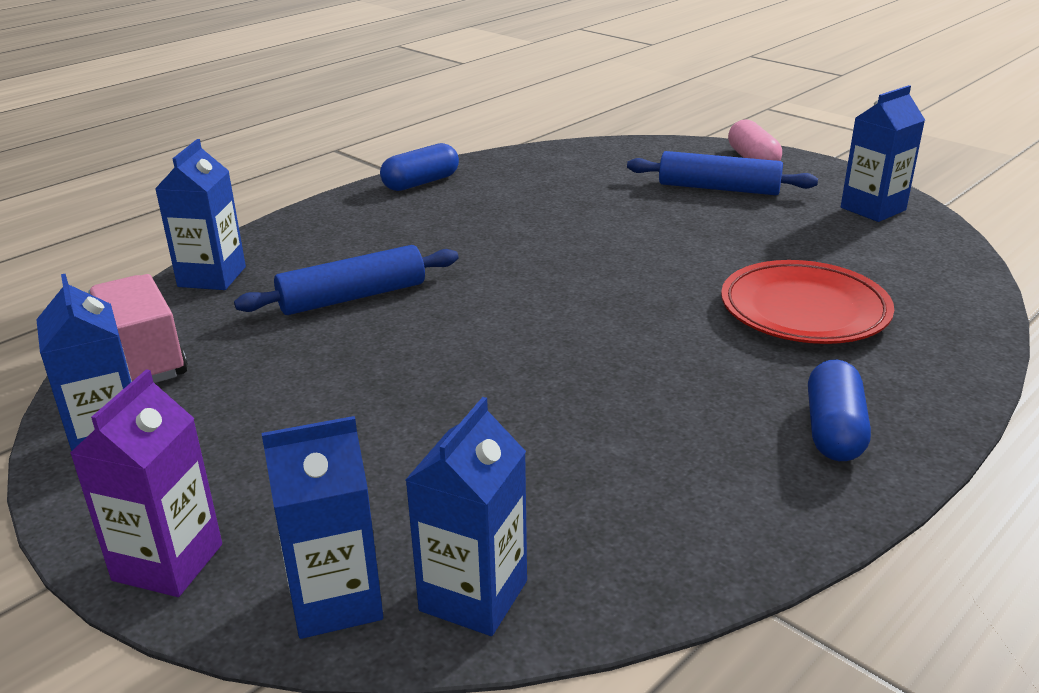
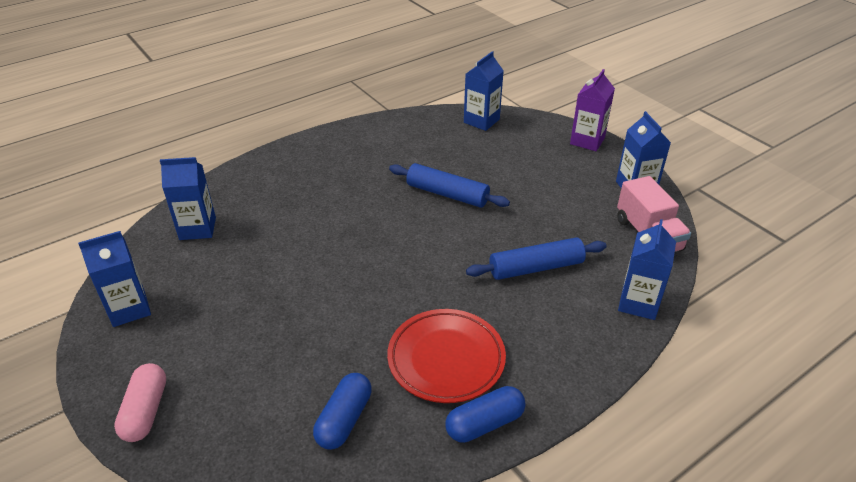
camera: 170 degrees left, 10 degrees up
blue carton [261,416,383,639] -> blue carton moved to [160,157,216,240]
blue rolling pin [627,151,818,195] -> blue rolling pin moved to [389,163,510,208]
red plate [721,260,894,344] -> red plate moved to [387,309,506,403]
blue capsule [808,359,871,461] -> blue capsule moved to [313,373,372,450]

